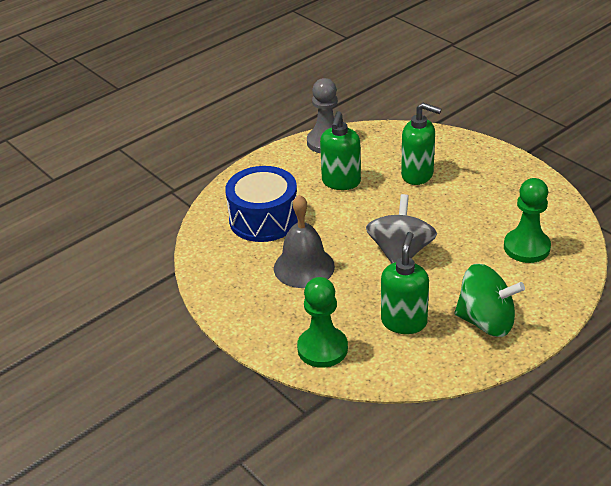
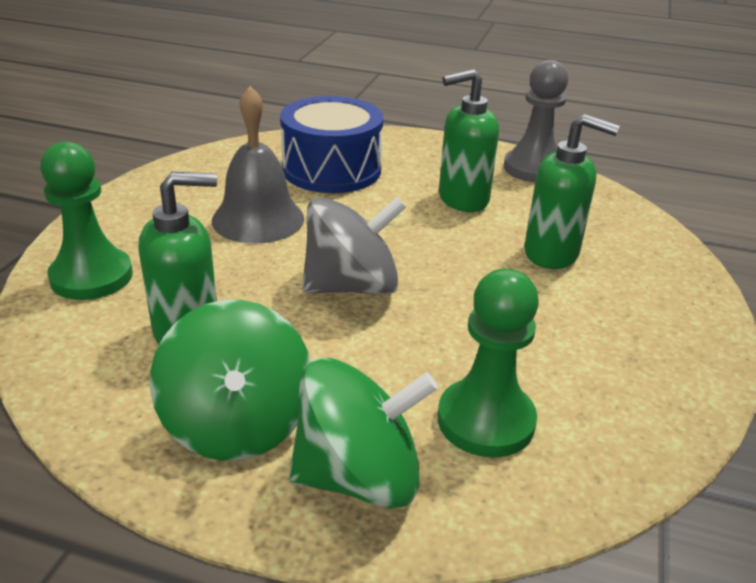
camera: 55 degrees right, 5 degrees down
green soap dispenser [401,103,442,185] -> green soap dispenser turned 60 degrees counterclockwise [524,114,620,269]
none -> green spinning top [289,358,438,509]

